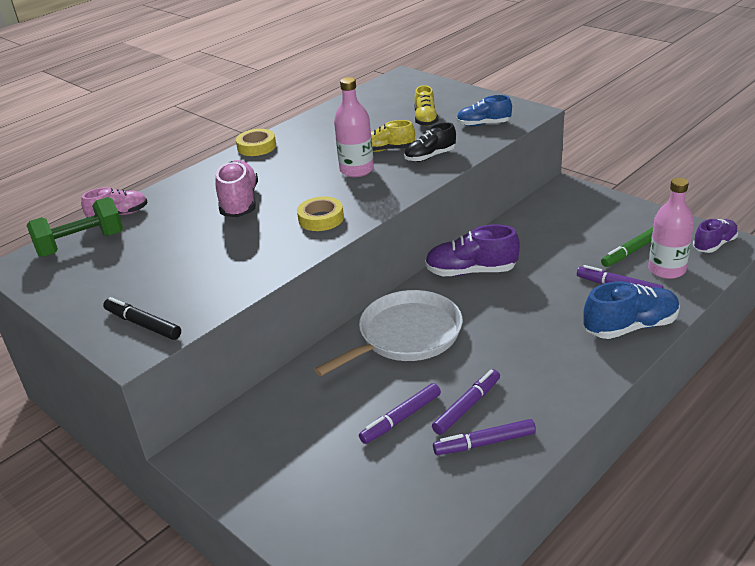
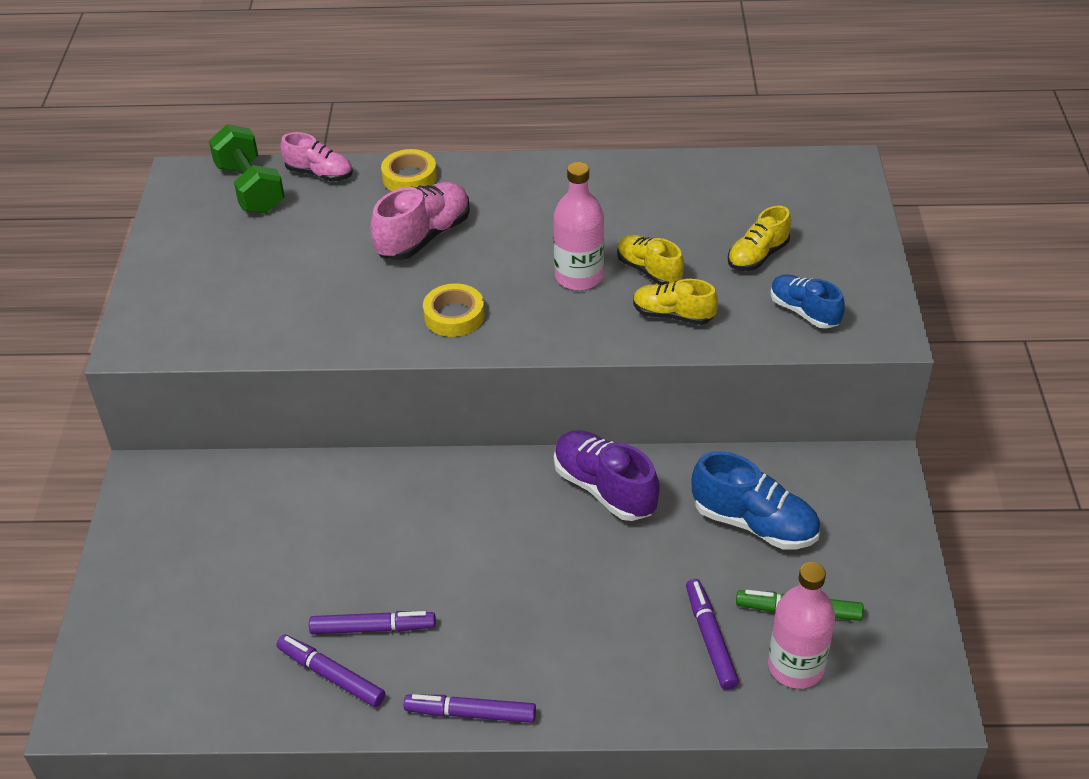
camera: 45 degrees right, 10 degrees up
green dumbbell [27,197,123,257] -> green dumbbell turned 45 degrees clockwise [209,124,285,214]
black marker [103,297,181,340] -> none
yellow tape [236,129,276,156] -> yellow tape moved to [381,149,437,191]
white pan [314,290,462,376] -> none
purple marker [359,383,441,444] -> purple marker moved to [404,694,536,723]
black shoe [404,122,456,162] -> yellow shoe [633,279,718,325]
blue shoe [583,281,680,339] -> blue shoe moved to [691,451,820,550]
purple shoe [693,219,739,253] -> none

